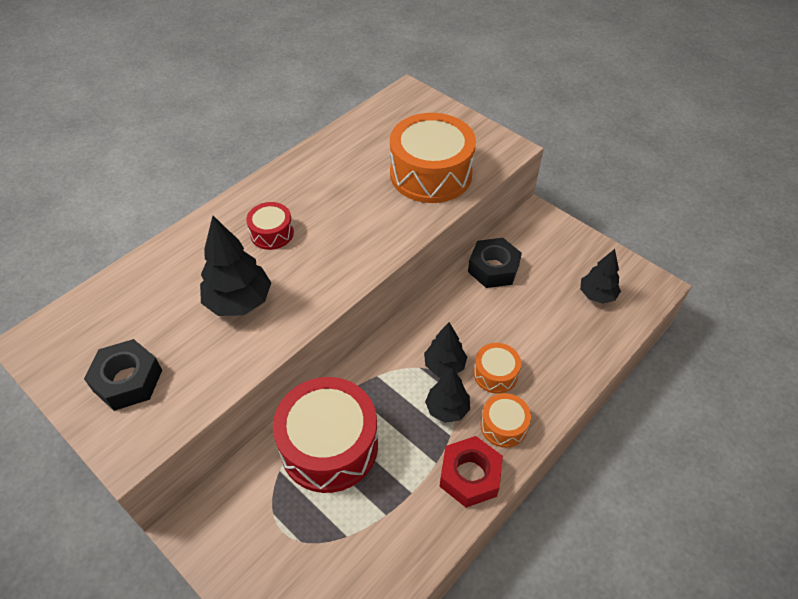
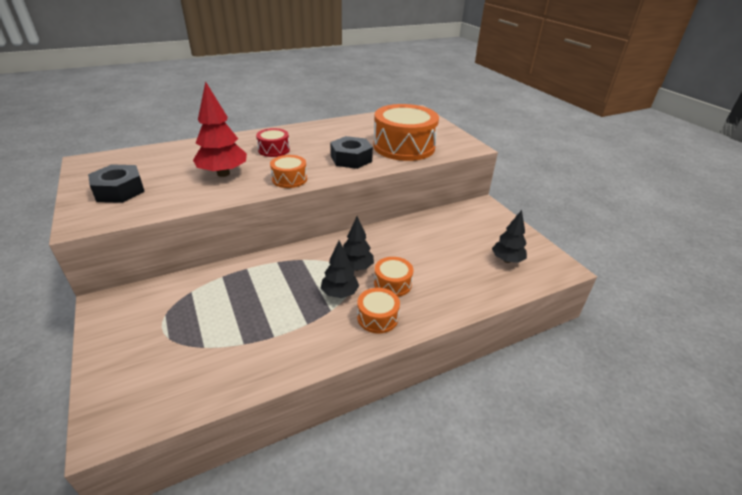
camera: 20 degrees right, 15 degrees down
black tree [200,216,271,316] -> red tree [193,81,247,177]
red drum [273,377,378,493] -> none
red nut [439,436,503,508] -> none
black nut [468,238,522,288] -> black nut moved to [331,136,373,169]
none -> orange drum [270,155,307,188]

